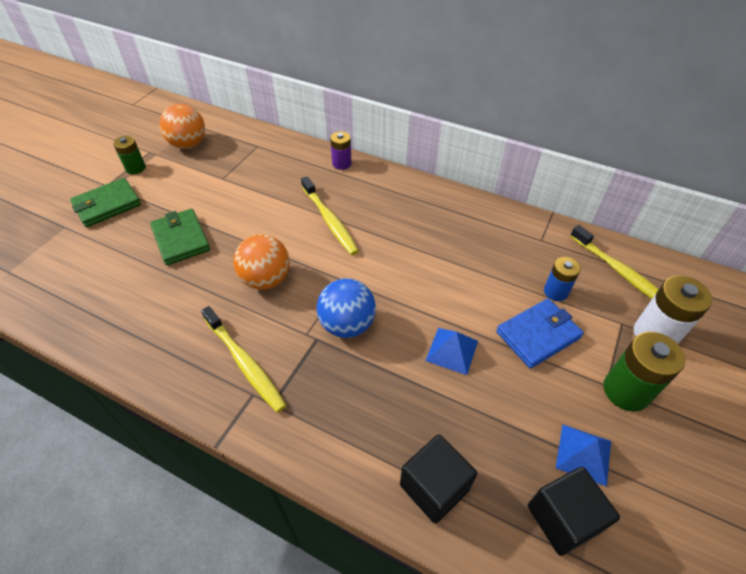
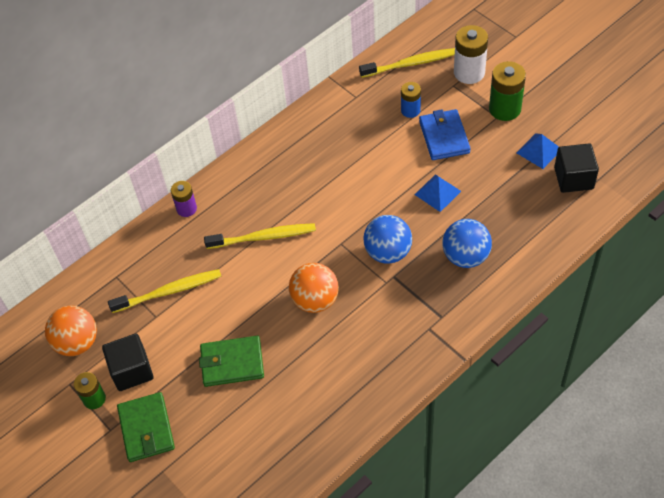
camera: 65 degrees left, 5 degrees up
yellow toothbrush [201,306,287,413] -> yellow toothbrush moved to [108,269,221,313]
black cube [400,434,477,524] -> black cube moved to [102,333,154,391]
none -> blue ball [442,219,492,268]

